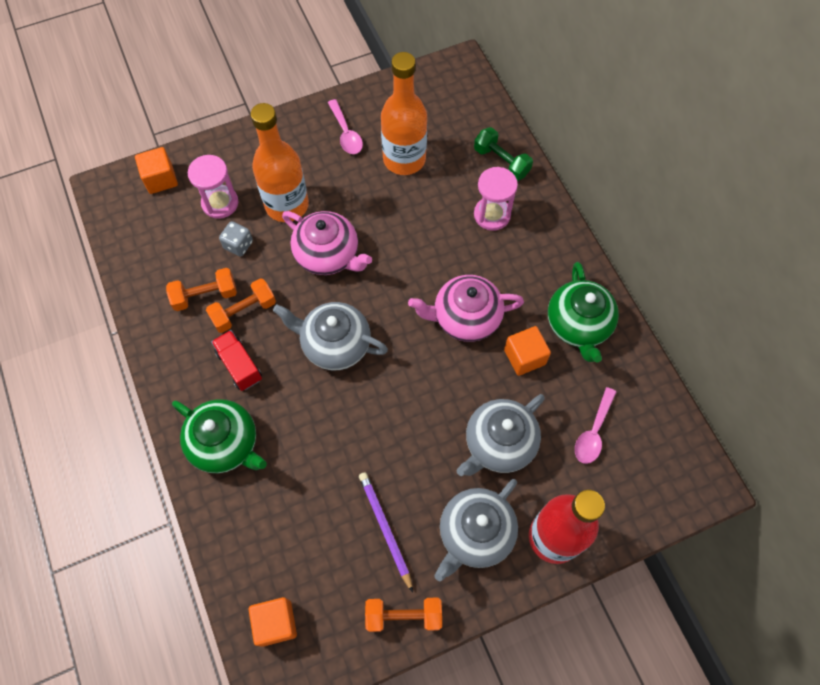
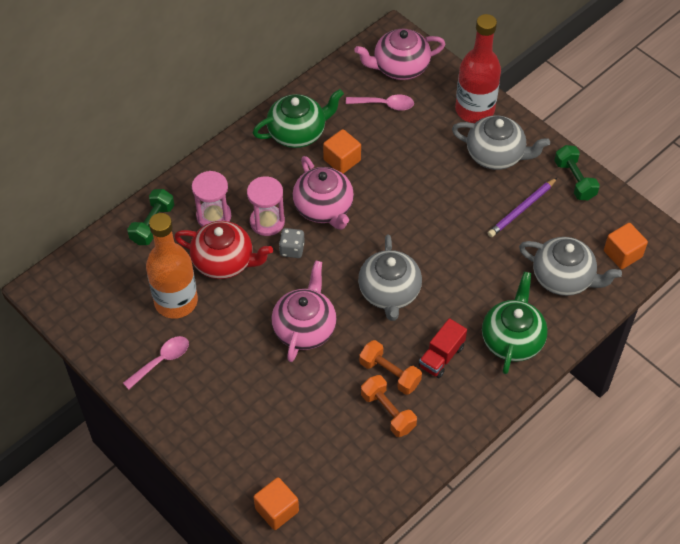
camera: 110 degrees left, 10 degrees down
pink hourglass [188,155,239,219] -> pink hourglass moved to [247,176,285,236]
grey dice [219,221,253,257] -> grey dice moved to [279,228,305,258]
orange bottle [250,103,309,222] -> none
orange dumbbell [365,598,442,632] -> green dumbbell [554,145,600,200]
grey teapot [457,394,545,476] -> grey teapot moved to [519,237,622,296]
none -> red teapot [174,221,273,279]
none -> pink teapot [354,28,445,80]

